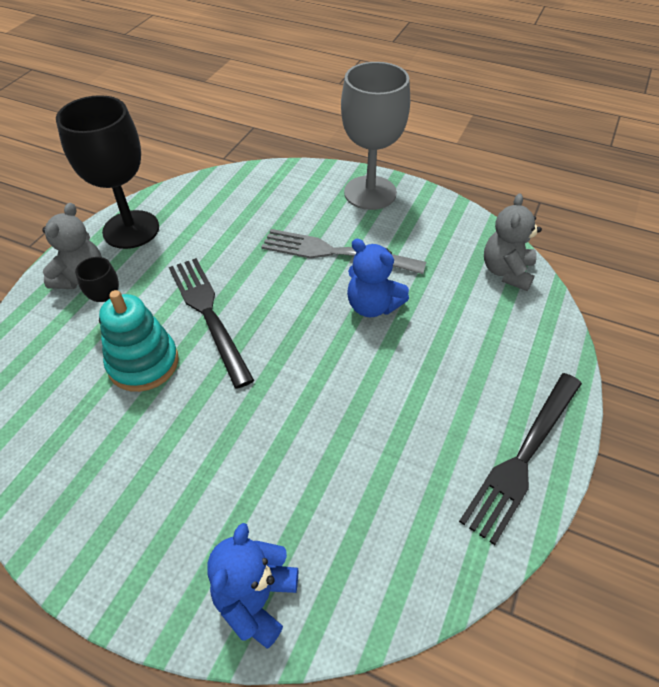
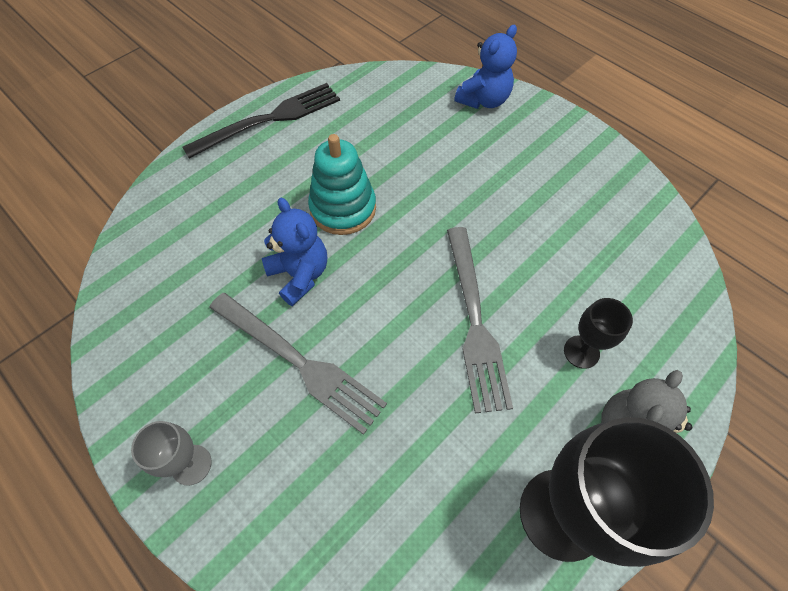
camera: 160 degrees left, 10 degrees up
turquoise stacking toy [99,290,179,392] -> turquoise stacking toy moved to [308,134,376,235]
black fork [169,258,254,389] -> grey fork [447,227,513,413]
grey goblet [341,62,410,210] -> grey goblet [131,421,212,486], size x0.48
grey teddy bear [484,193,542,291] -> none

